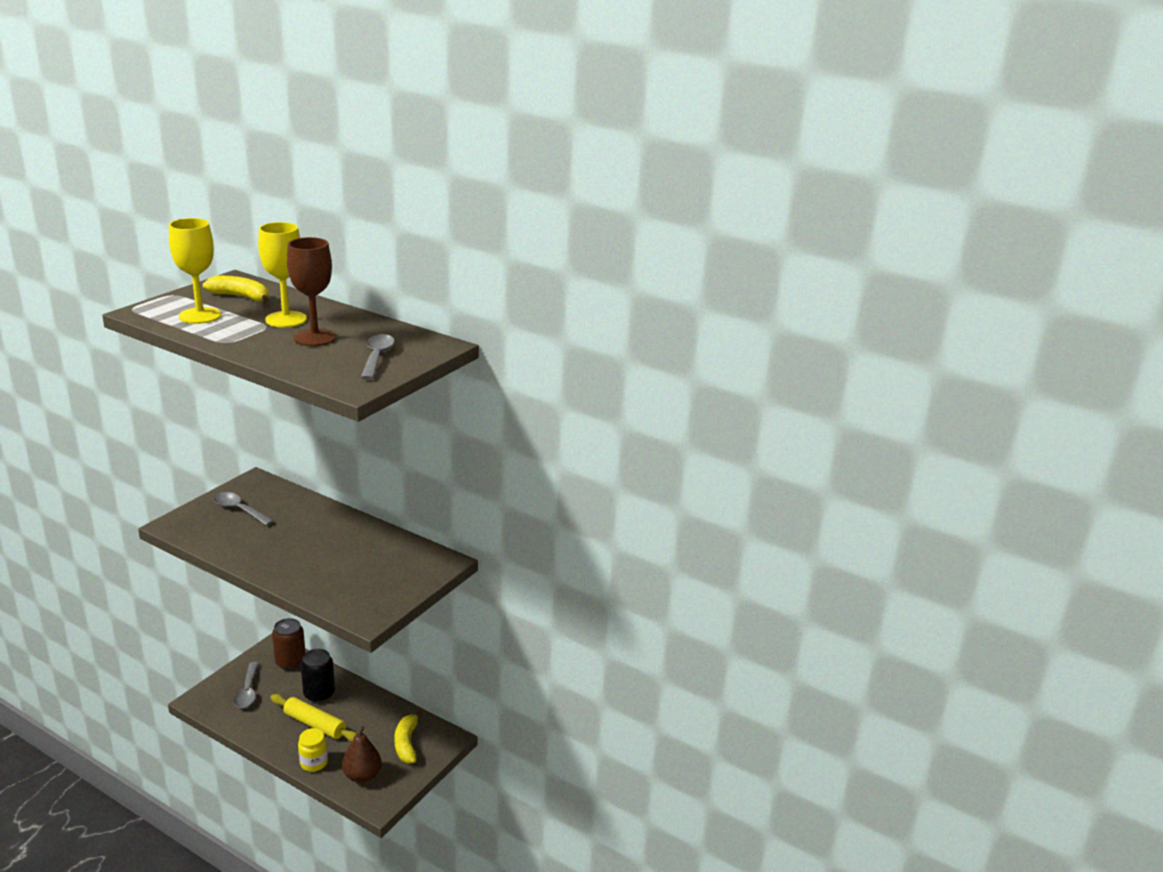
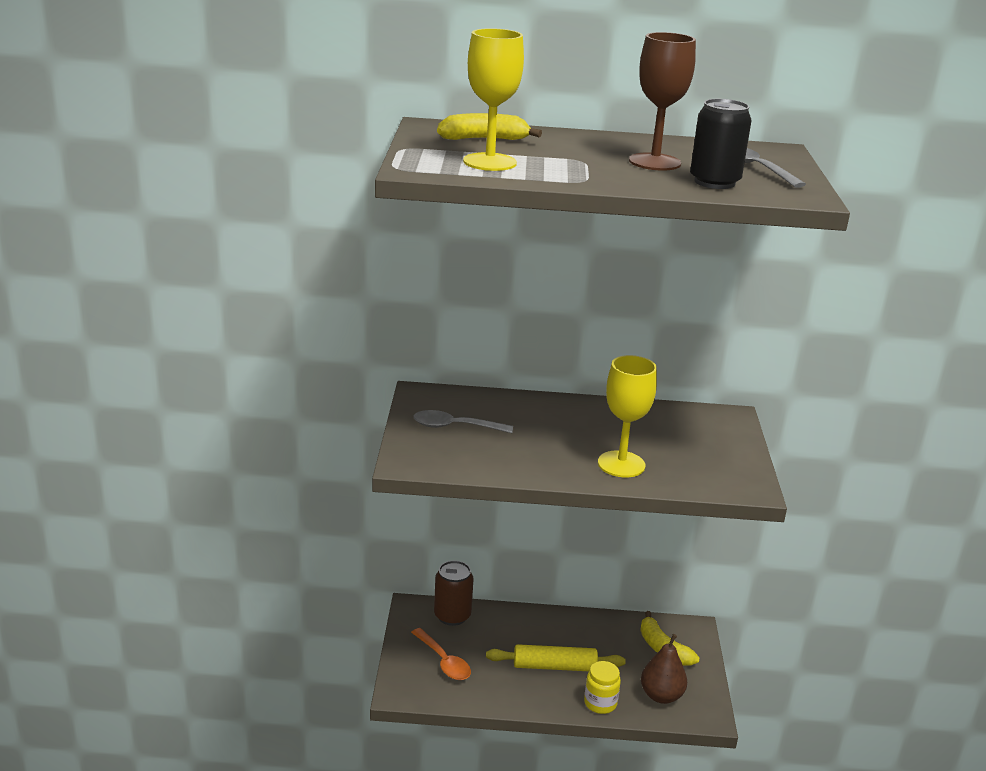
camera: 30 degrees left, 0 degrees up
grey spoon [233,662,259,708] -> orange spoon [411,628,471,680]
yellow goblet [258,222,307,328] -> yellow goblet moved to [598,355,657,477]
black can [301,649,335,703] -> black can moved to [690,99,751,189]

